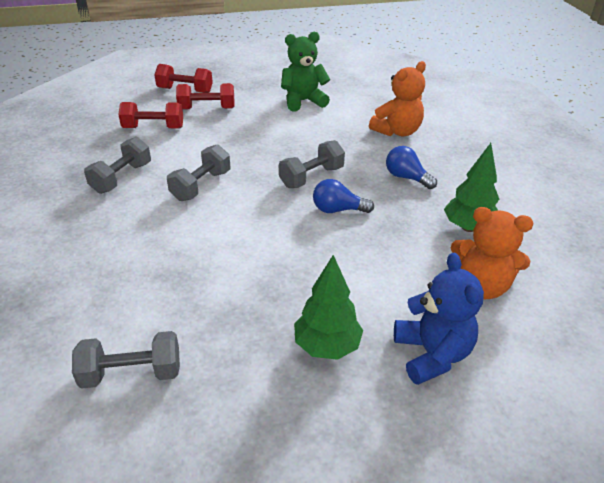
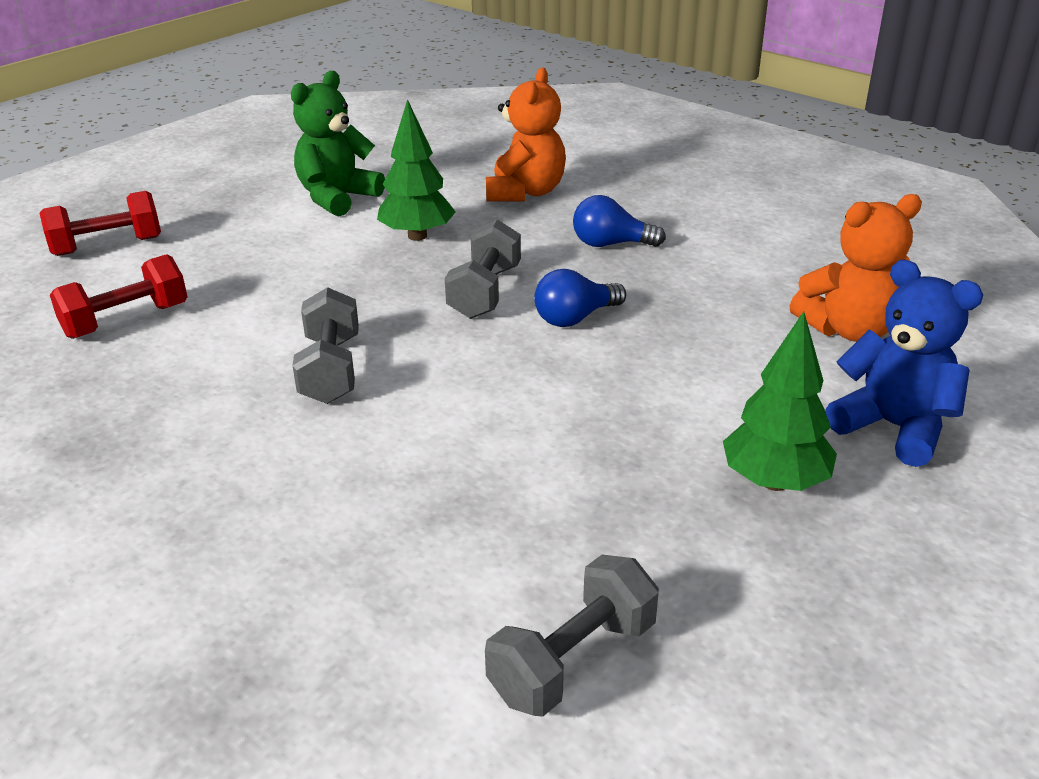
camera: 35 degrees left, 5 degrees down
grey dumbbell [84,137,151,194] -> none
red dumbbell [176,83,235,109] -> none
green tree [444,143,499,232] -> green tree moved to [377,99,456,241]

